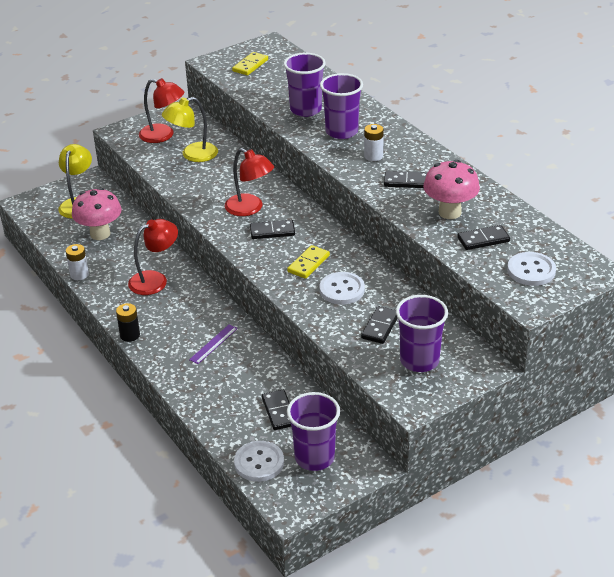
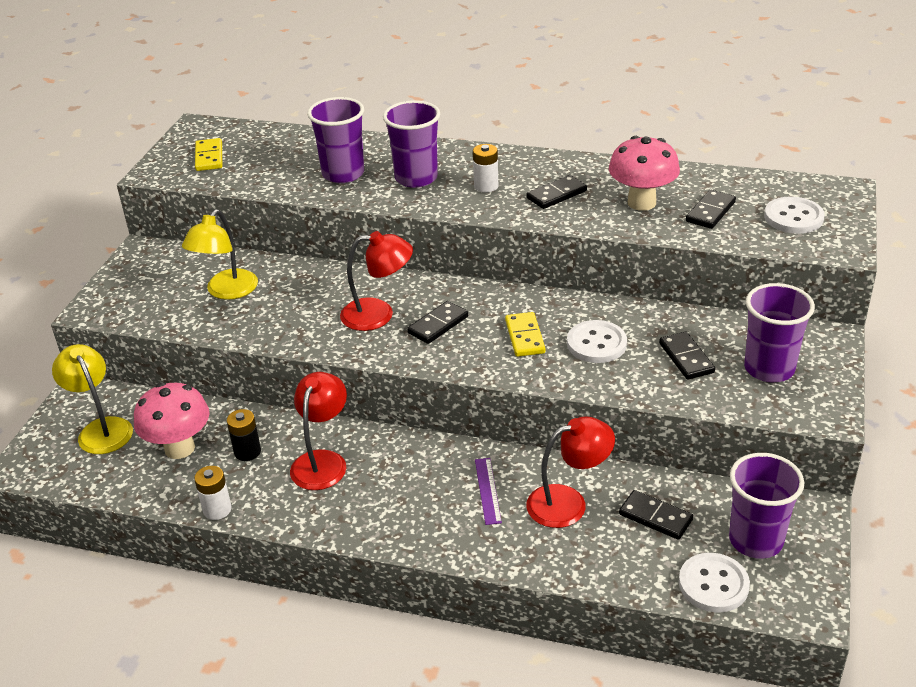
camera: 40 degrees left, 0 degrees up
black battery [116,303,140,342] -> black battery moved to [227,409,261,461]
red lamp [139,78,184,143] -> red lamp moved to [526,416,615,528]

